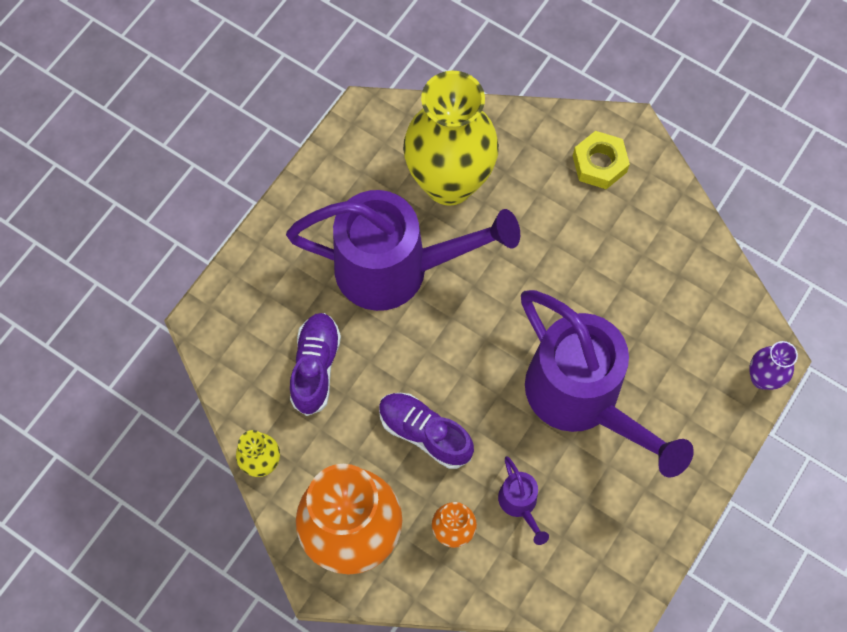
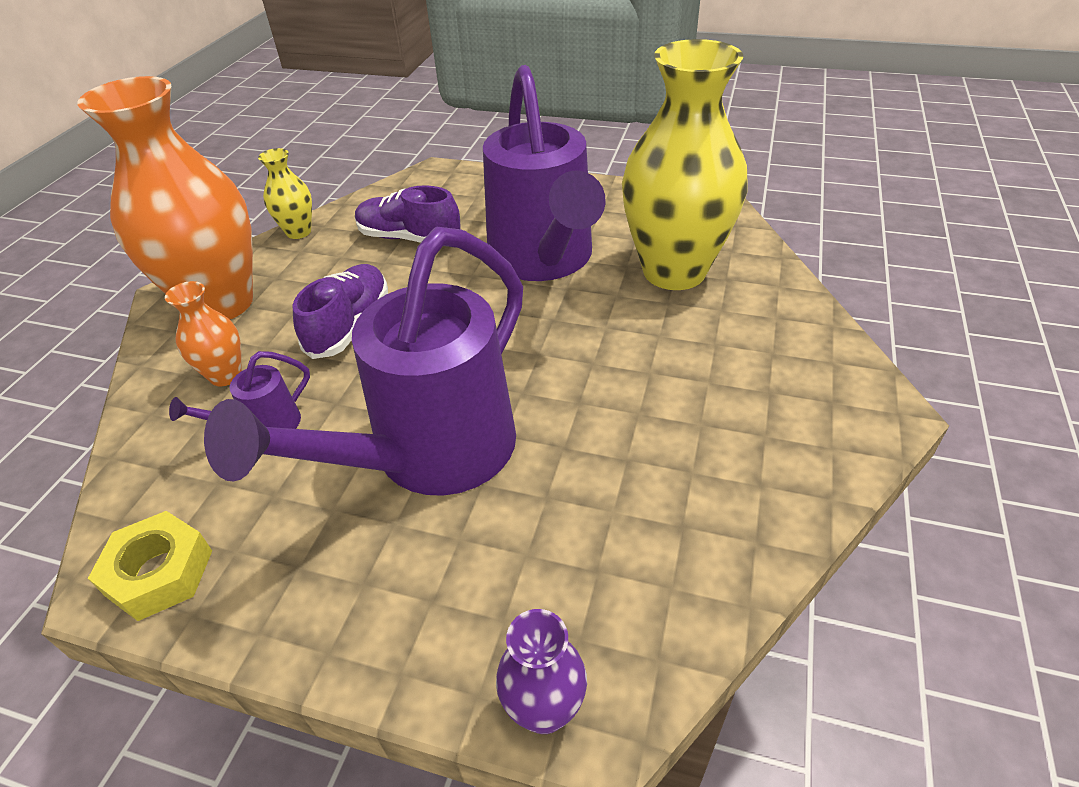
camera: 75 degrees right, 25 degrees down
purple shoe [290,313,341,416] -> purple shoe turned 150 degrees counterclockwise [355,185,461,243]
yellow nut [573,131,630,189] -> yellow nut moved to [88,511,212,621]

